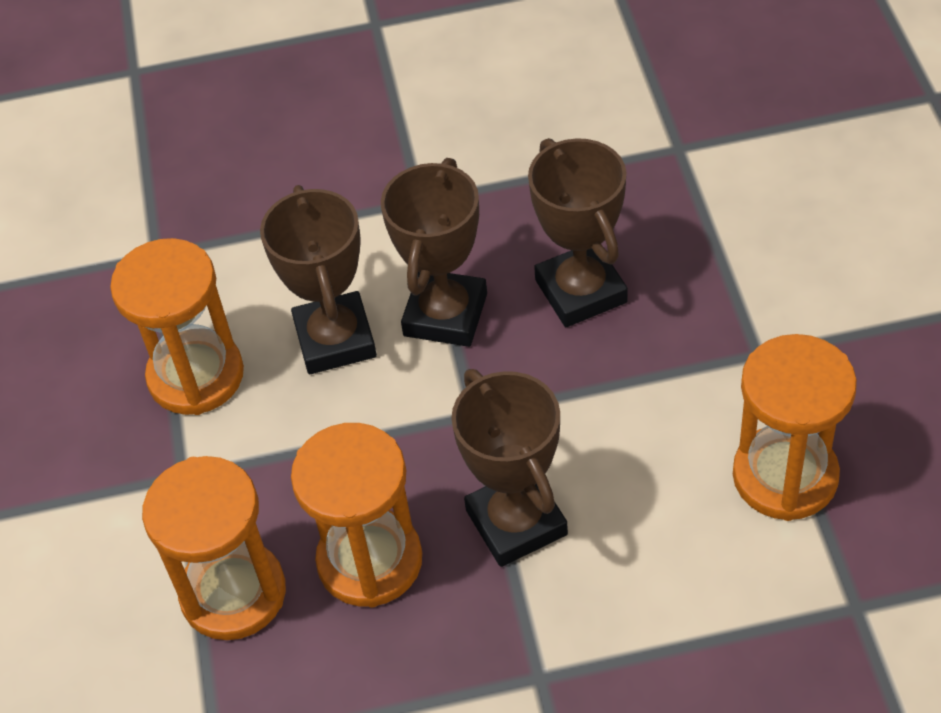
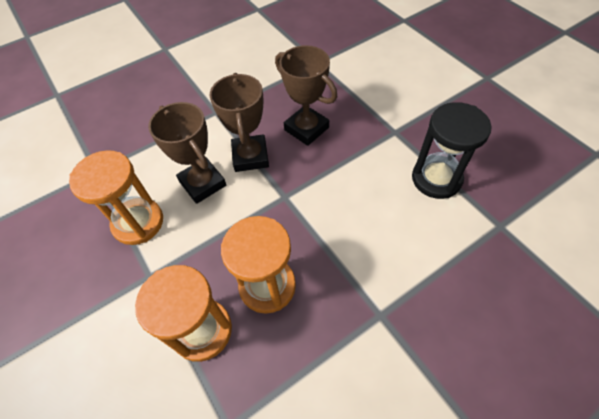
camera: 25 degrees left, 5 degrees up
brown trophy [451,369,568,567] -> none
orange hourglass [733,334,857,521] -> black hourglass [412,102,492,199]

